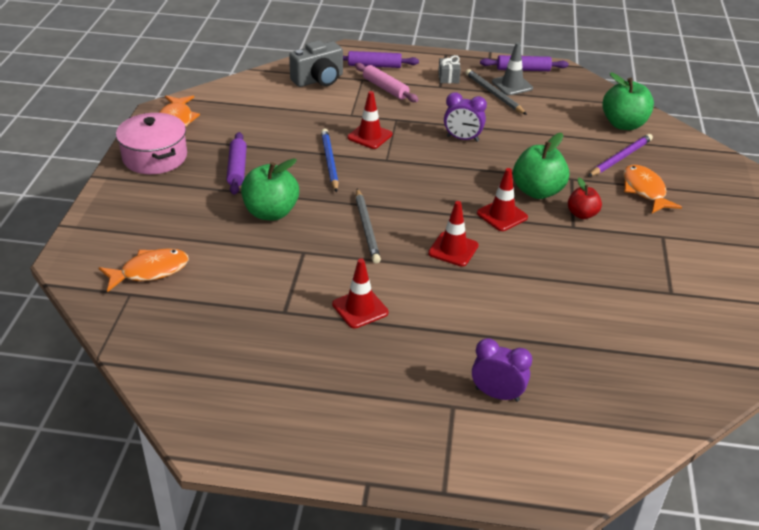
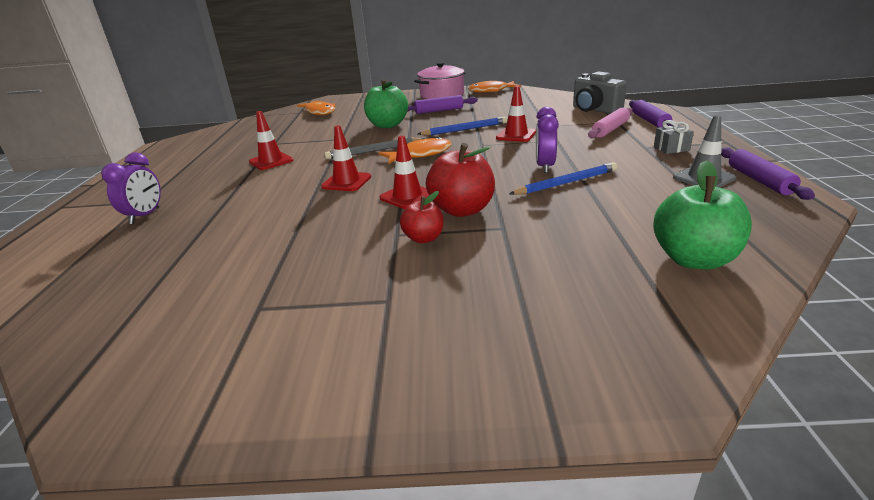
camera: 85 degrees right, 10 degrees down
grey pencil [465,69,527,115] -> none
green apple [513,133,569,199] -> red apple [426,143,495,217]
purple pencil [589,134,653,176] -> none
orange fish [623,165,682,213] -> orange fish moved to [378,137,452,164]
none -> blue pencil [509,162,618,195]

